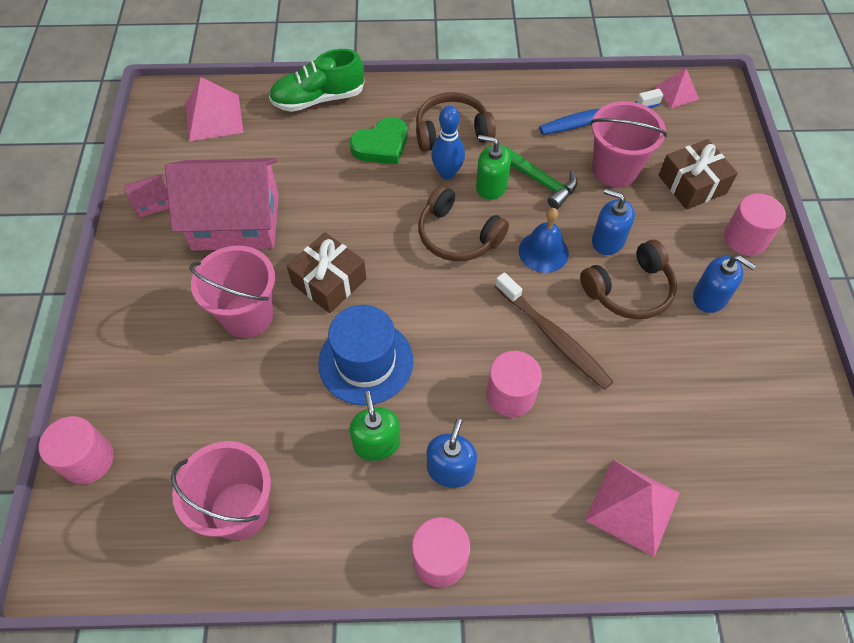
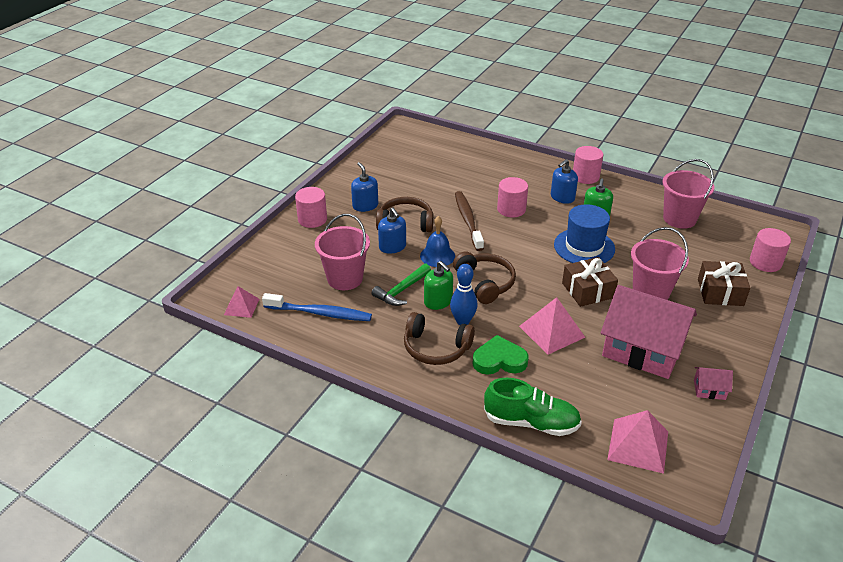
camera: 150 degrees left, 20 degrees down
green hammer [506,147,578,209] -> green hammer turned 120 degrees counterclockwise [371,264,431,306]
pink pyramid [585,460,680,557] -> pink pyramid moved to [519,297,585,355]
brown gift [658,139,738,210] -> brown gift moved to [698,261,750,306]

